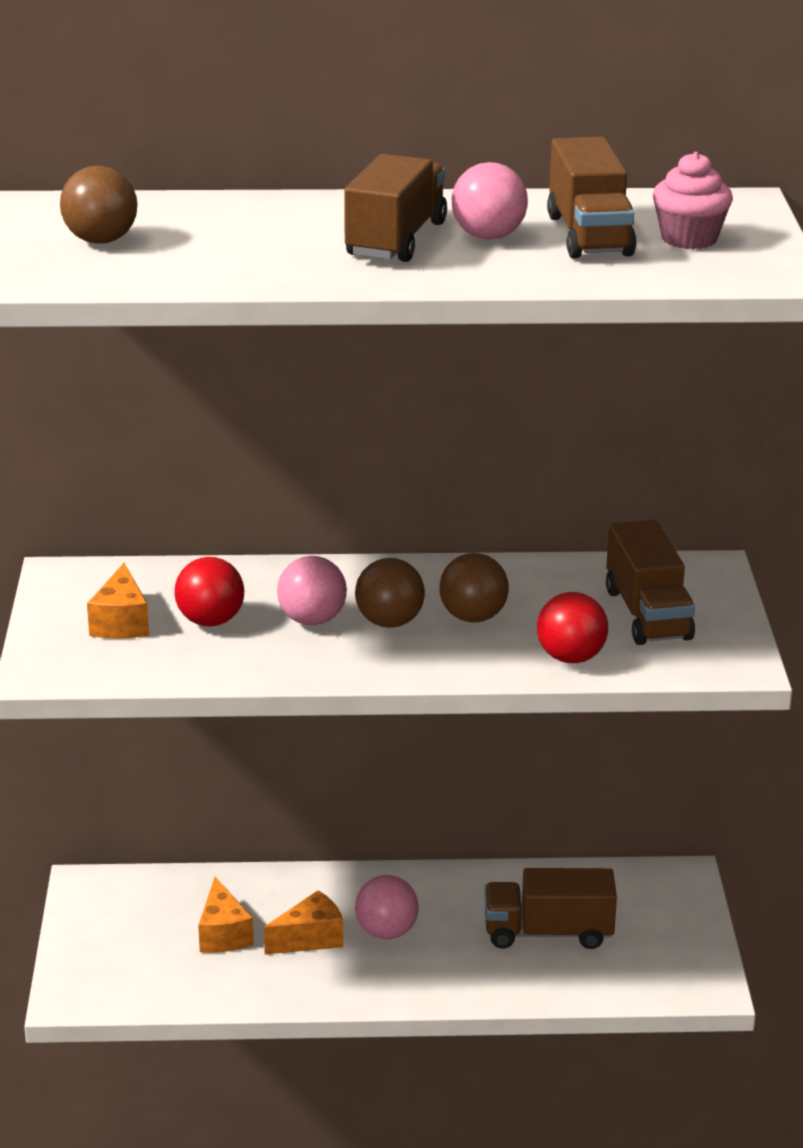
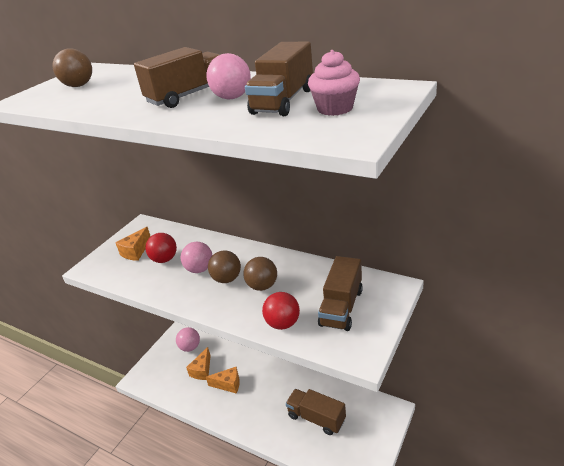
camera: 35 degrees right, 5 degrees up
pink ball [355,875,419,939] -> pink ball moved to [176,327,200,352]

